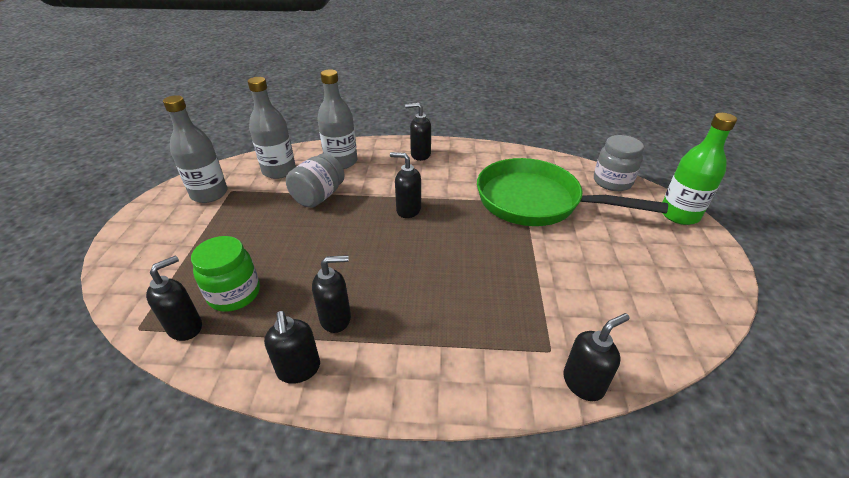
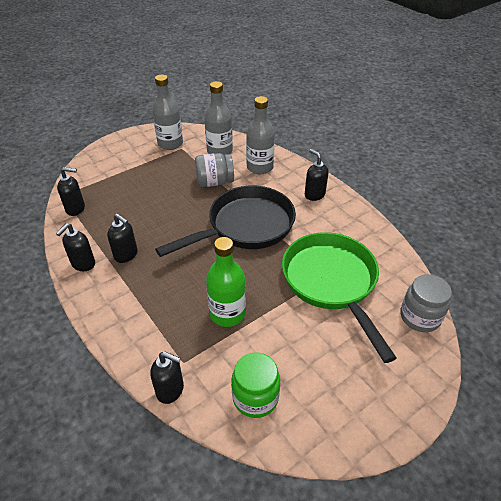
camera: 50 degrees right, 5 degrees up
green jar [191,236,260,312] -> green jar moved to [231,353,280,418]
black soap dispenser [390,152,421,218] -> black pan [155,186,296,257]
green bottle [663,113,737,225] -> green bottle moved to [206,237,246,327]

